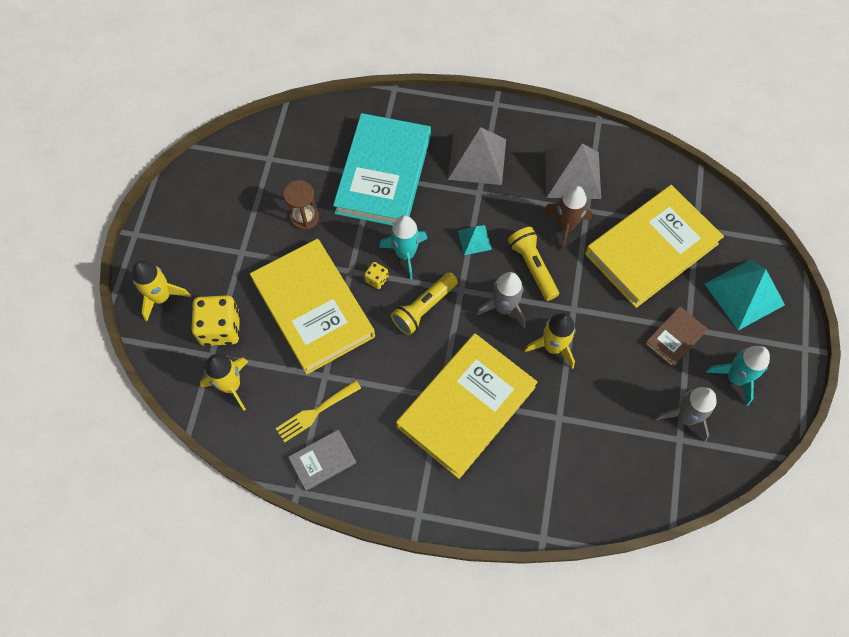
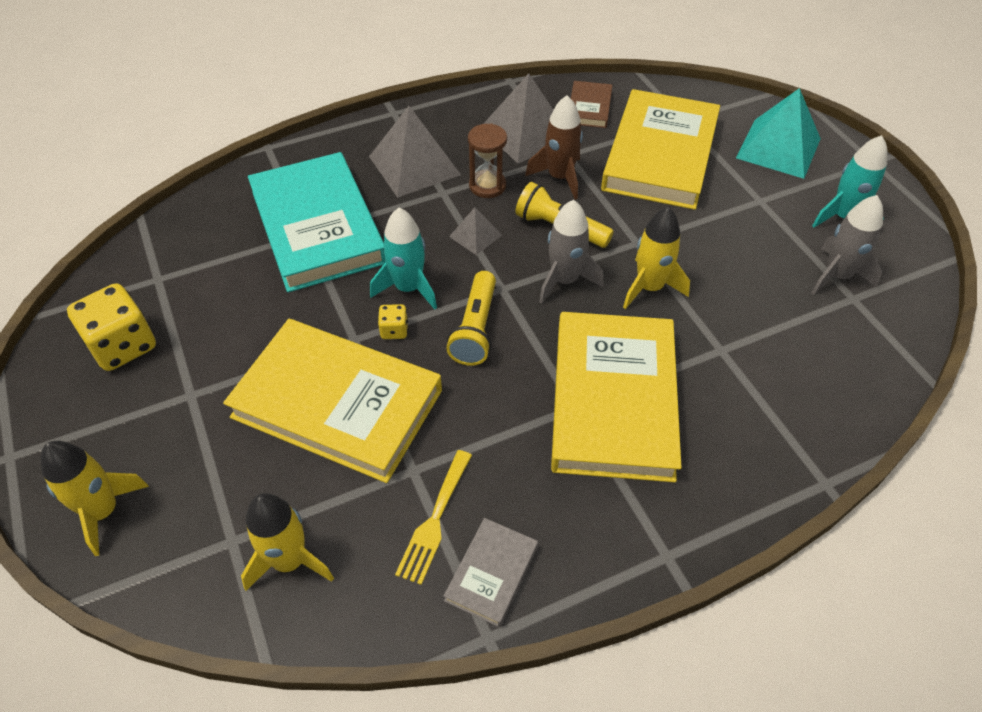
camera: 35 degrees left, 15 degrees down
yellow dice [191,295,240,346] -> yellow dice moved to [67,283,156,371]
brown hourglass [283,180,319,230] -> brown hourglass moved to [468,124,507,198]
turquoise pyramid [458,225,492,255] -> grey pyramid [449,207,502,255]
brown book [645,306,708,367] -> brown book moved to [571,81,612,128]

